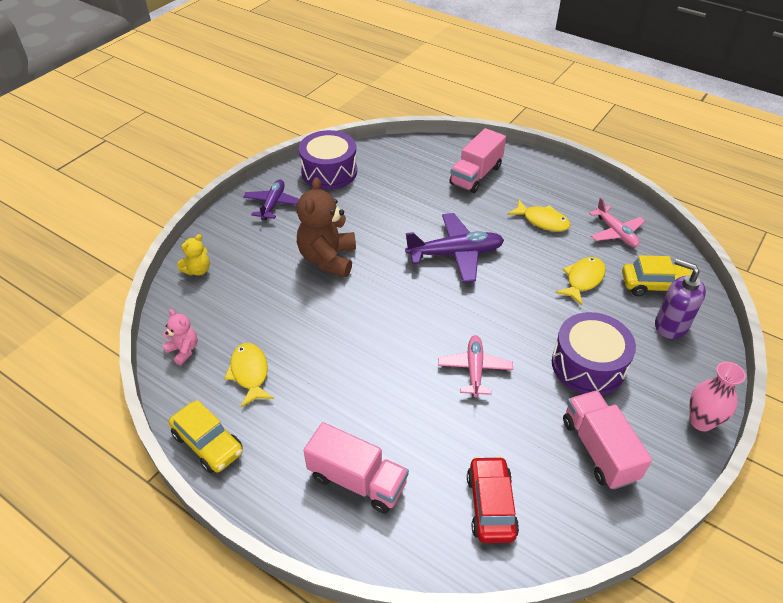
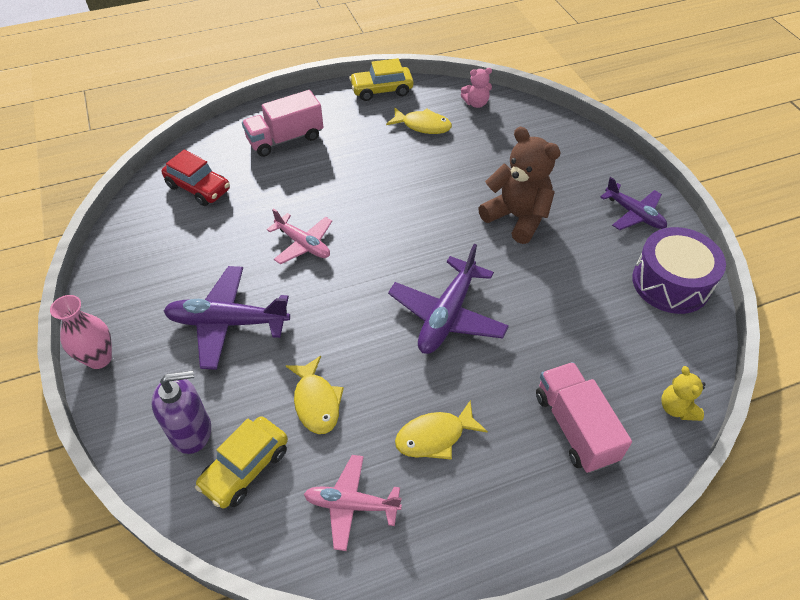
camera: 125 degrees right, 5 degrees up
yellow teddy bear [177,234,210,276] -> yellow teddy bear moved to [661,366,706,421]
purple drum [552,312,636,395] -> purple plane [164,266,290,370]
pink truck [563,390,652,490] -> none

